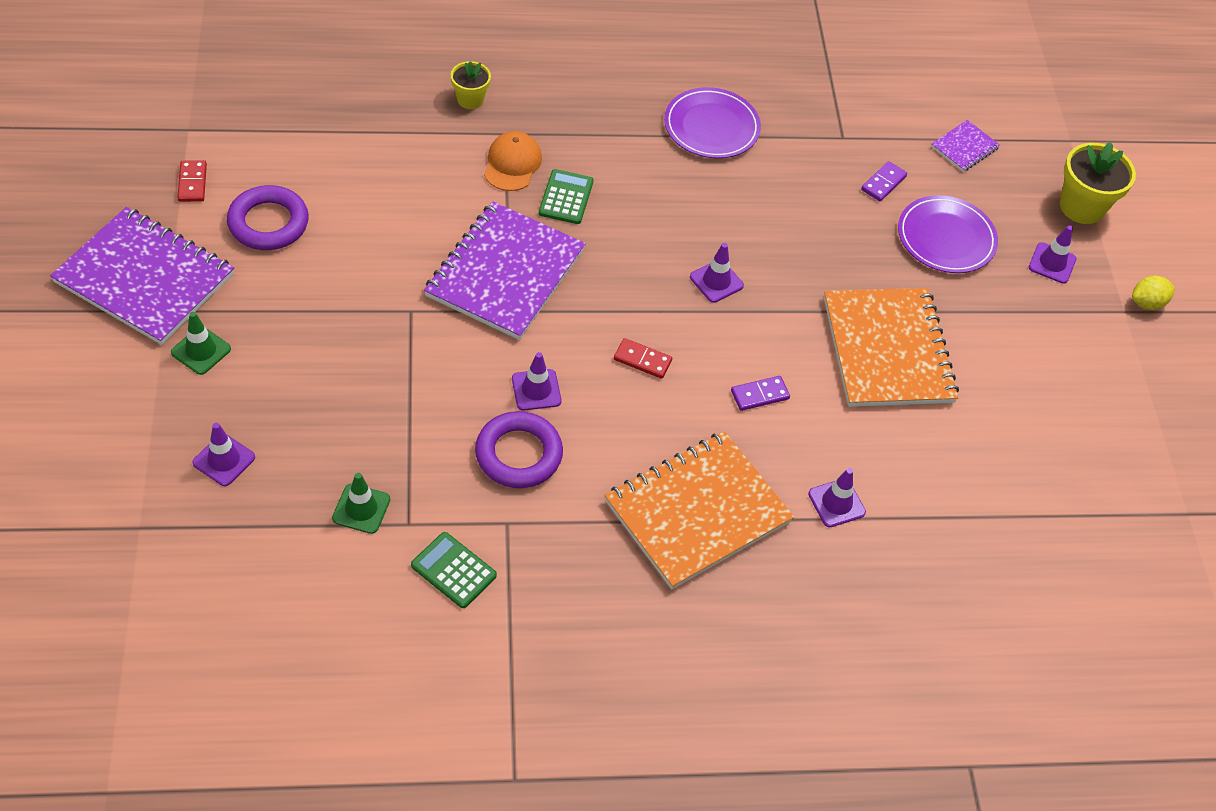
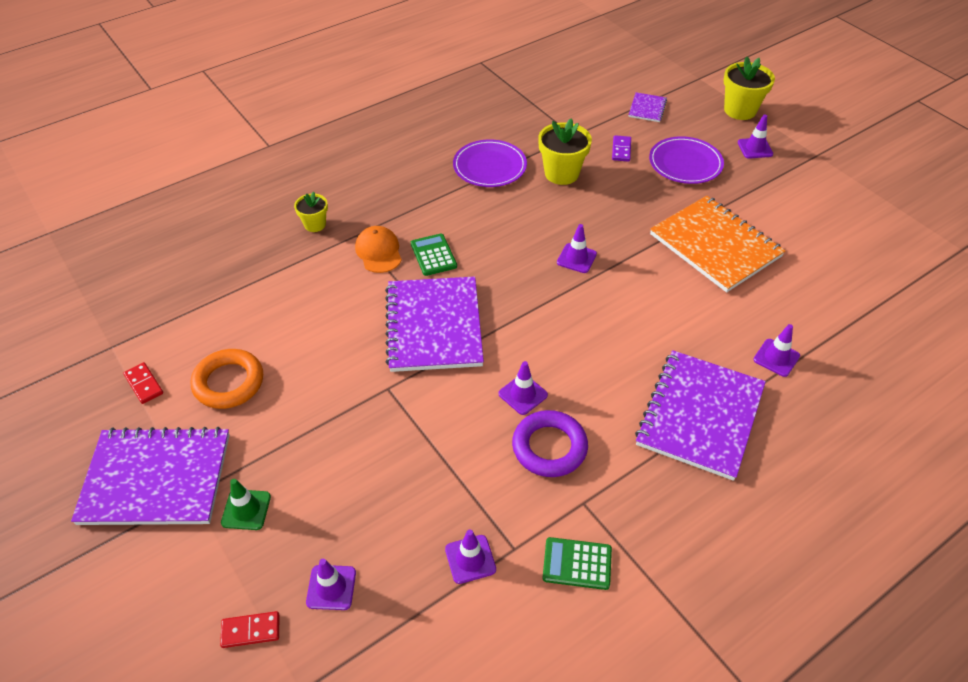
camera: 25 degrees left, 5 degrees down
purple ring [227,185,309,250] -> orange ring [191,349,263,409]
green traffic cone [332,473,390,534] -> purple traffic cone [445,529,496,584]
orange notebook [604,431,794,589] -> purple notebook [635,350,766,481]
red domino [614,338,672,379] -> red domino moved to [220,611,279,648]
purple domino [731,376,790,411] -> none
yellow lemon [1132,276,1175,310] -> none
none -> yellow flower pot [538,119,592,185]

